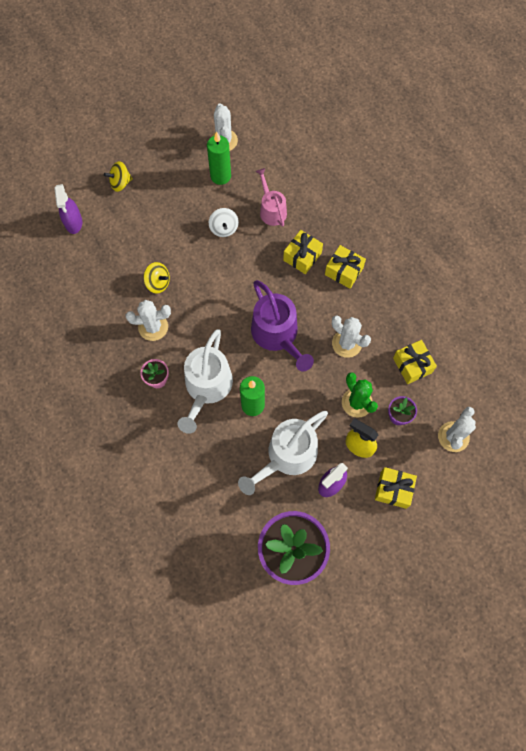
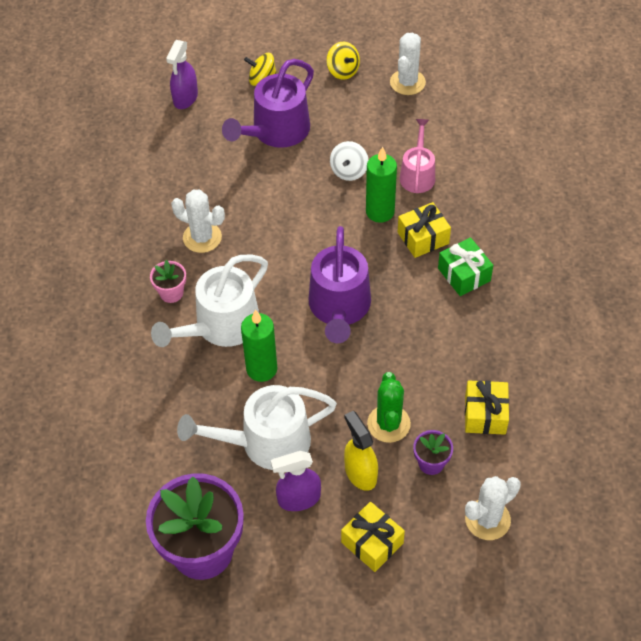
camera: 30 degrees right, 15 degrees down
yellow spinning top [143,262,170,294] -> yellow spinning top moved to [326,42,360,80]
green candle [207,132,231,185] -> green candle moved to [366,146,397,223]
yellow gift [325,245,366,289] -> green gift [438,237,493,296]
white cactus [332,315,371,358] -> none
none -> purple watering can [222,59,314,148]

